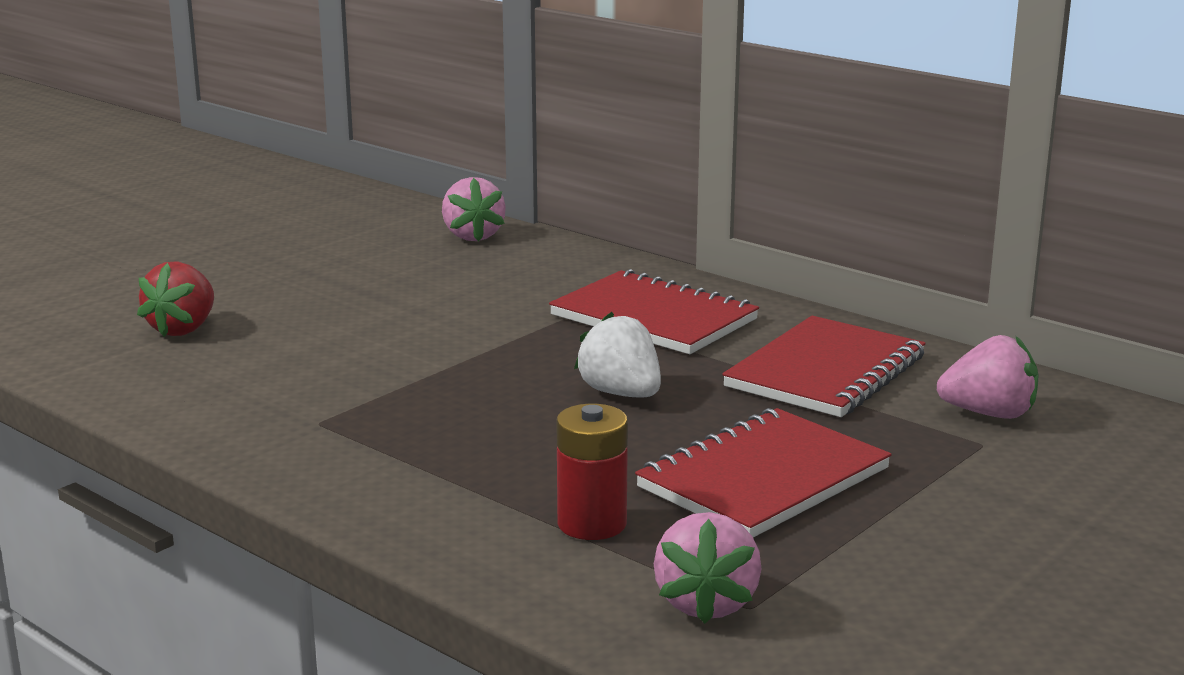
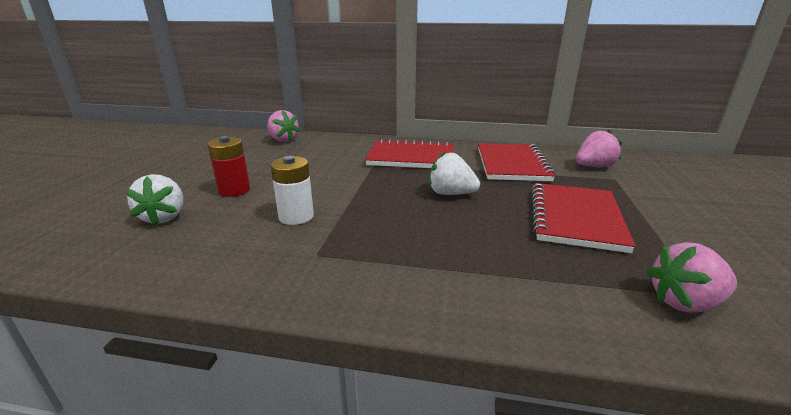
camera: 30 degrees left, 5 degrees up
red strawberry [137,261,214,337] -> white strawberry [125,174,183,225]
red battery [557,404,628,540] -> red battery moved to [208,136,250,197]
pink strawberry [654,512,761,624] -> pink strawberry turned 105 degrees clockwise [647,242,737,313]
none -> white battery [270,156,314,225]

